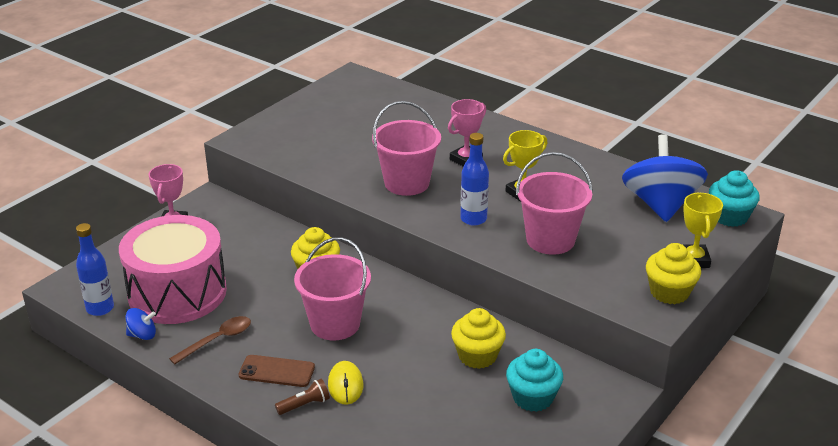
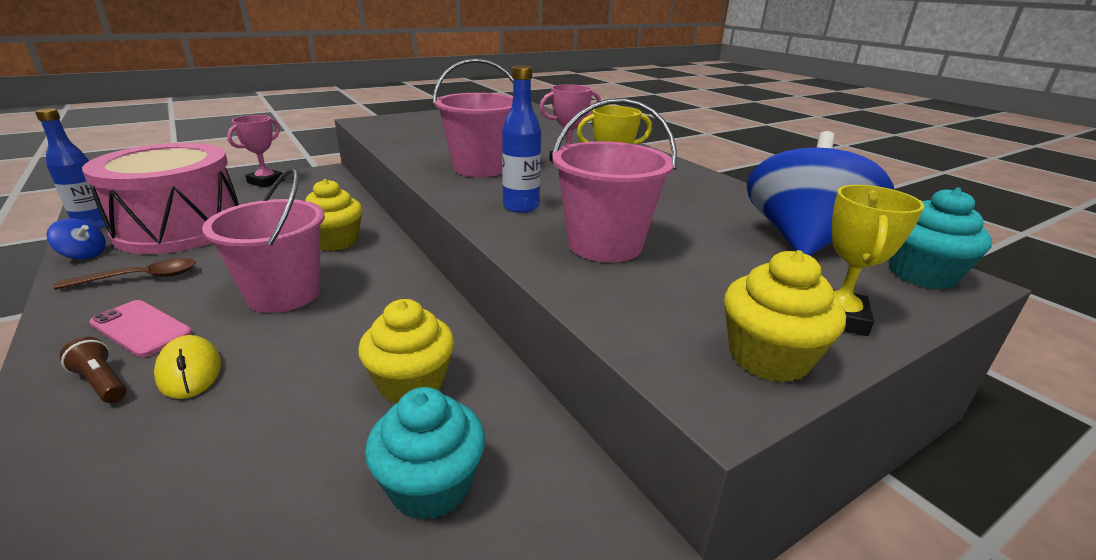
camera: 20 degrees right, 5 degrees down
brown phone [239,355,315,387] -> pink phone [89,300,193,357]
brown flashlight [275,379,330,415] -> brown flashlight turned 135 degrees counterclockwise [60,337,127,403]
yellow mouse [328,361,363,405] -> yellow mouse turned 45 degrees counterclockwise [154,335,221,399]

